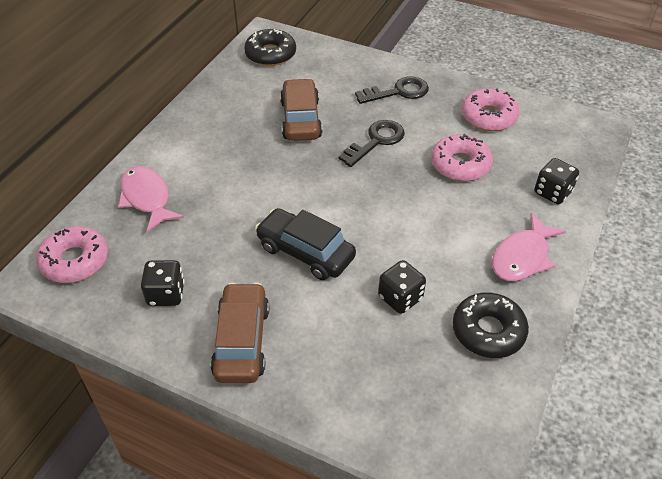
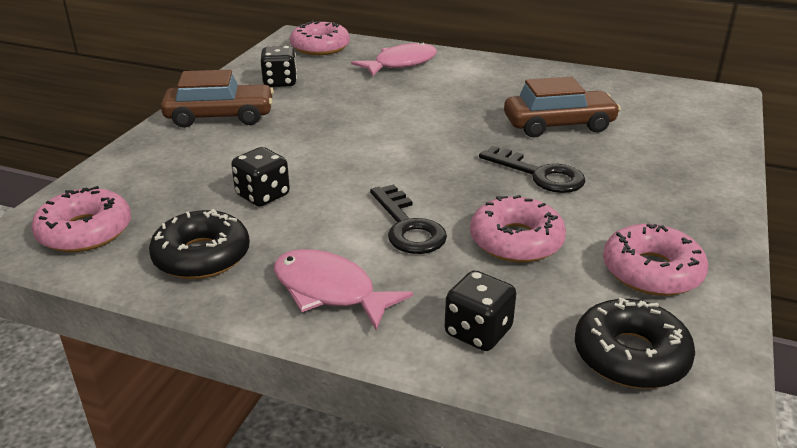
camera: 85 degrees right, 15 degrees down
black donut [244,29,296,66] -> black donut moved to [575,298,695,389]
black car [255,208,356,280] -> none
black key [355,77,429,104] -> black key moved to [370,184,447,254]
none -> pink donut [31,186,131,252]

